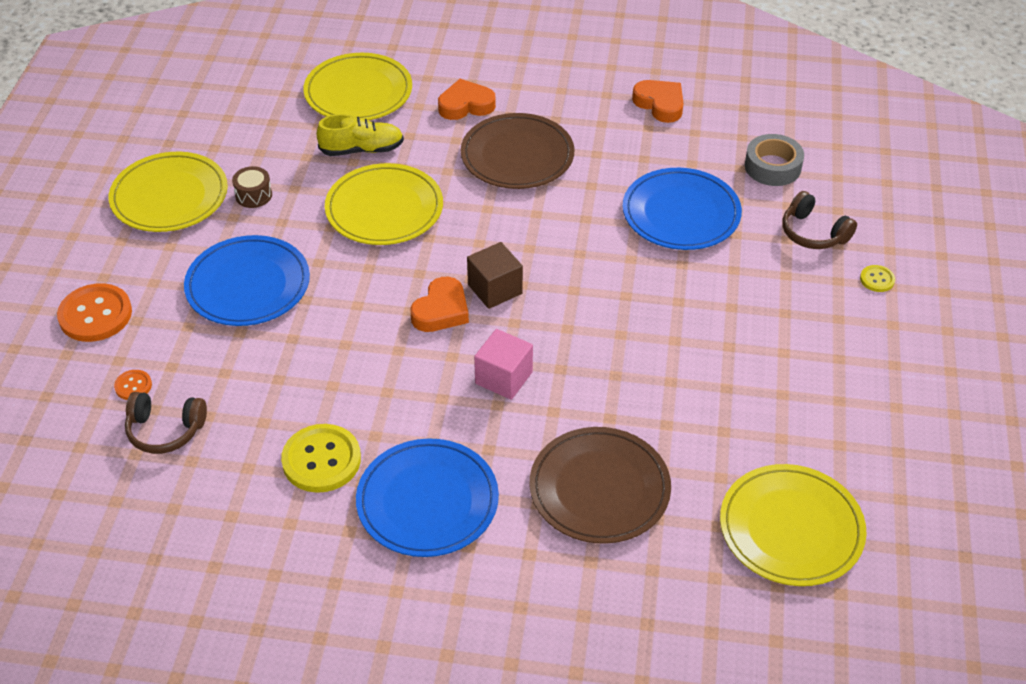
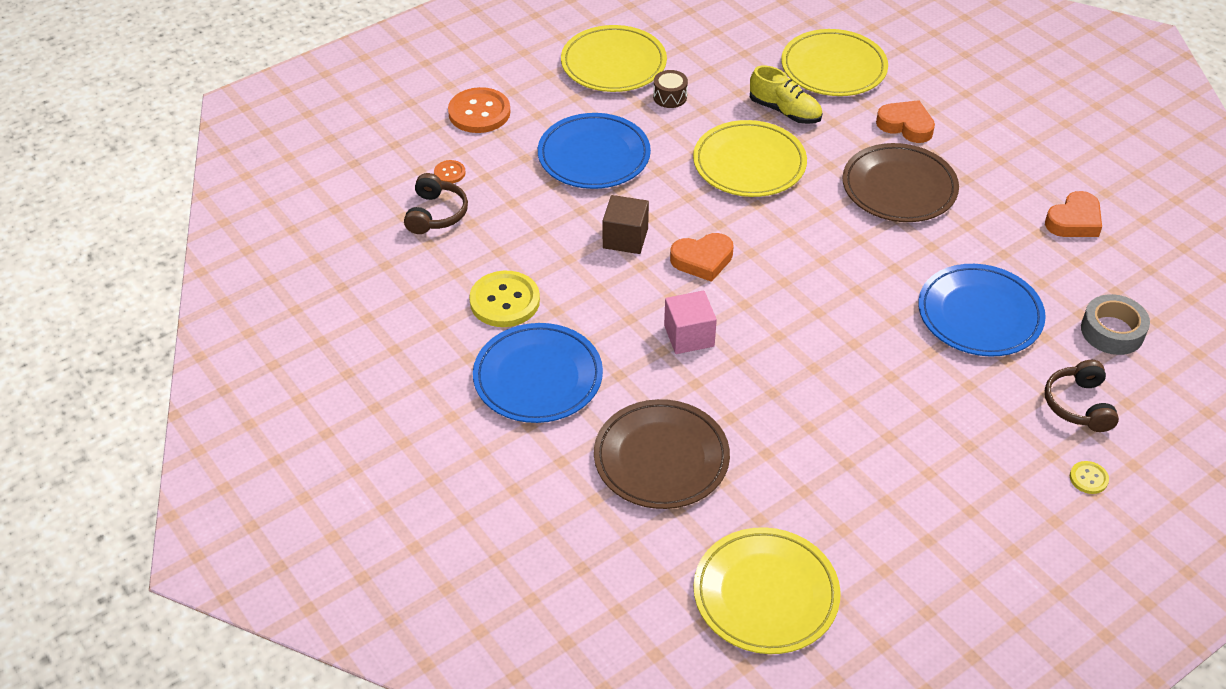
camera: 45 degrees right, 0 degrees up
brown headphones [125,392,207,454] -> brown headphones turned 135 degrees counterclockwise [404,173,468,234]
brown cube [467,242,523,309] -> brown cube moved to [602,195,649,254]
orange heart [632,80,684,123] -> orange heart turned 45 degrees clockwise [1045,191,1102,237]

